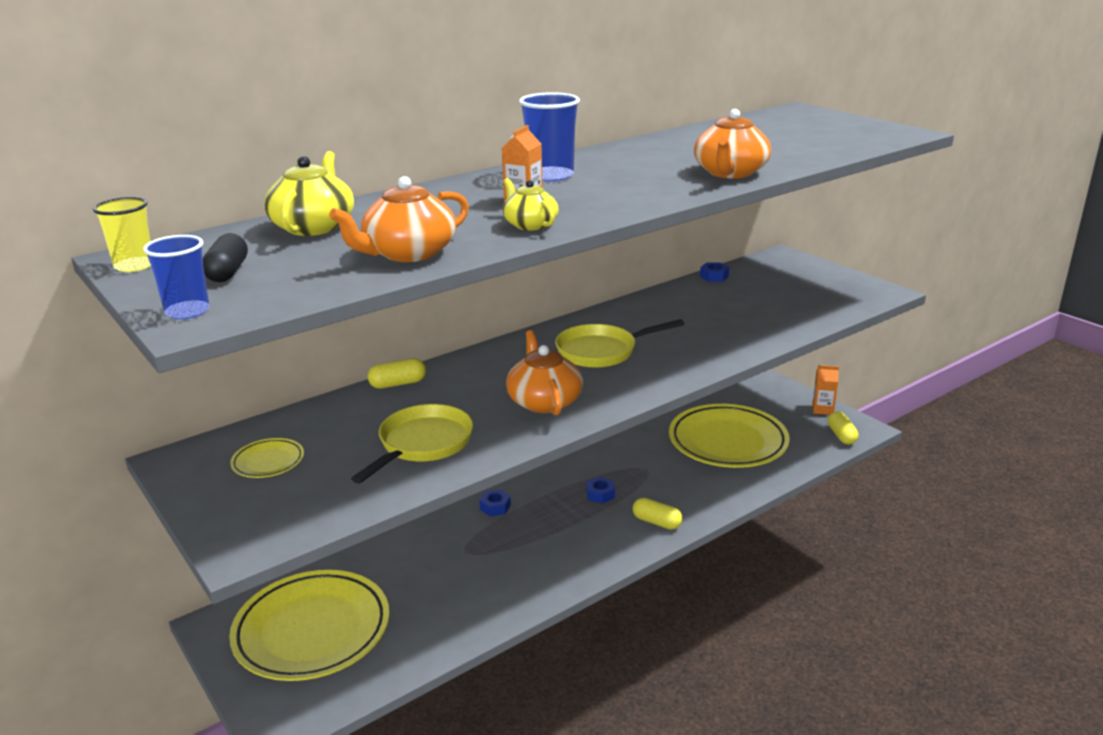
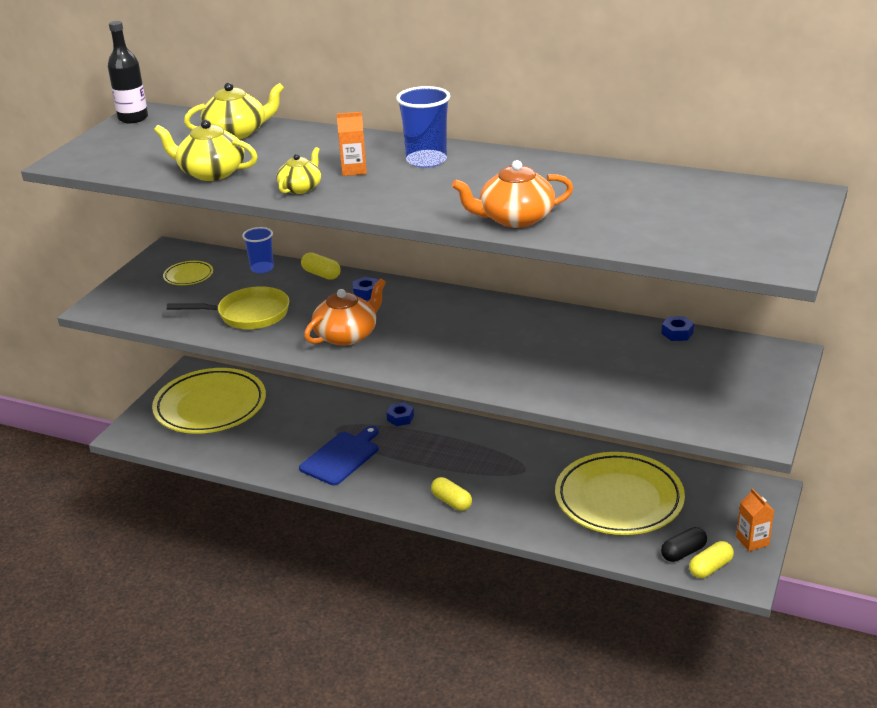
camera: 60 degrees right, 5 degrees up
yellow cup [93,197,151,272] -> black bottle [108,21,148,123]
blue cup [143,235,210,319] -> blue cup moved to [242,227,274,273]
black capsule [203,233,248,282] -> black capsule moved to [661,527,707,562]
orange teapot [329,176,469,262] -> yellow teapot [154,120,258,181]
yellow pan [555,319,684,368] -> none
blue nut [587,477,615,504] -> blue nut moved to [353,277,378,300]
yellow capsule [633,498,682,530] -> yellow capsule turned 45 degrees counterclockwise [431,477,472,511]
none -> blue cutting board [299,426,378,485]

